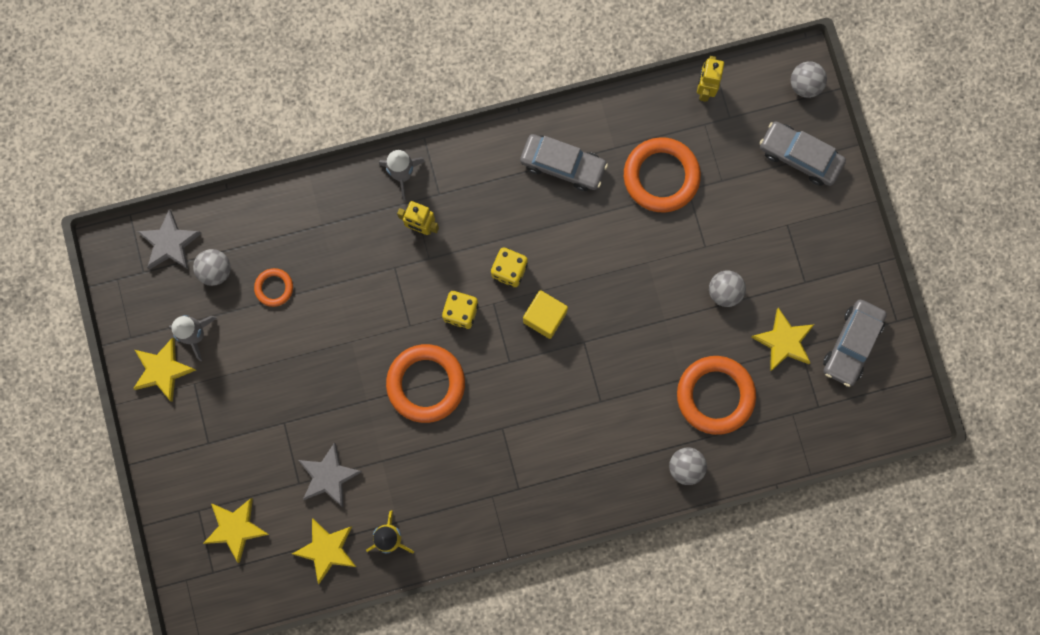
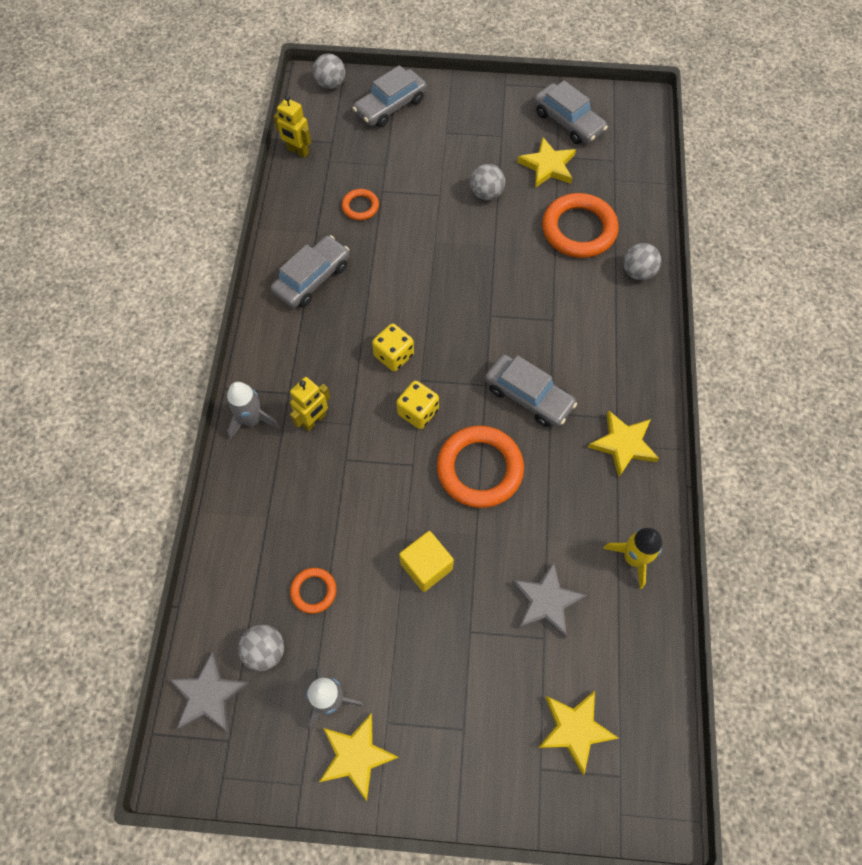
camera: 70 degrees left, 15 degrees down
yellow star [292,518,356,584] -> yellow star moved to [588,410,659,477]
yellow cube [523,290,568,339] -> yellow cube moved to [399,531,454,592]
orange ring [624,137,701,213] -> orange ring [342,189,379,220], size x0.50
none -> grey car [485,354,577,427]

